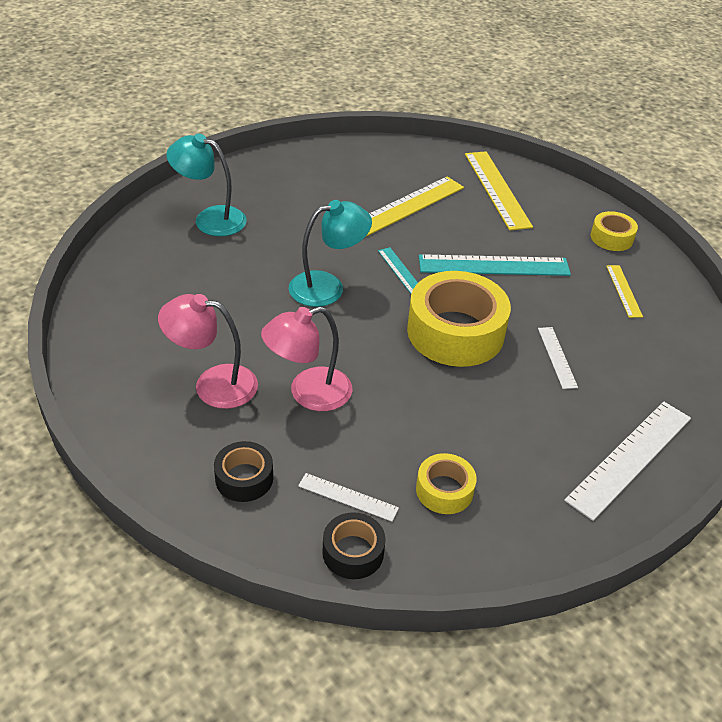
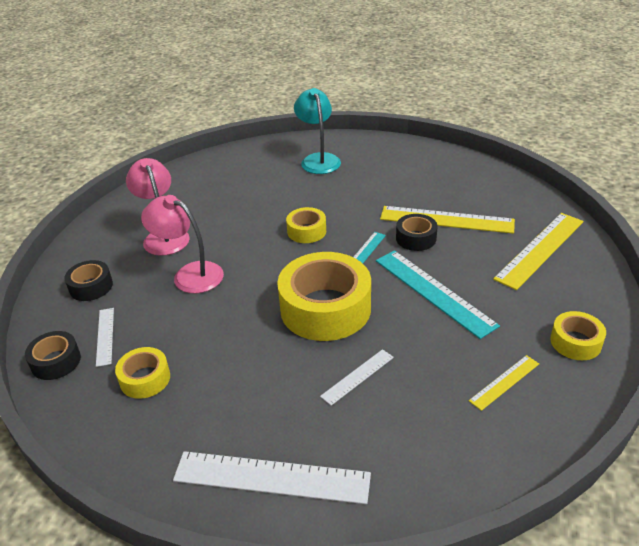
camera: 60 degrees right, 5 degrees down
turquoise lamp [289,200,372,307] -> yellow tape [286,207,326,243]
none -> black tape [396,214,438,251]

